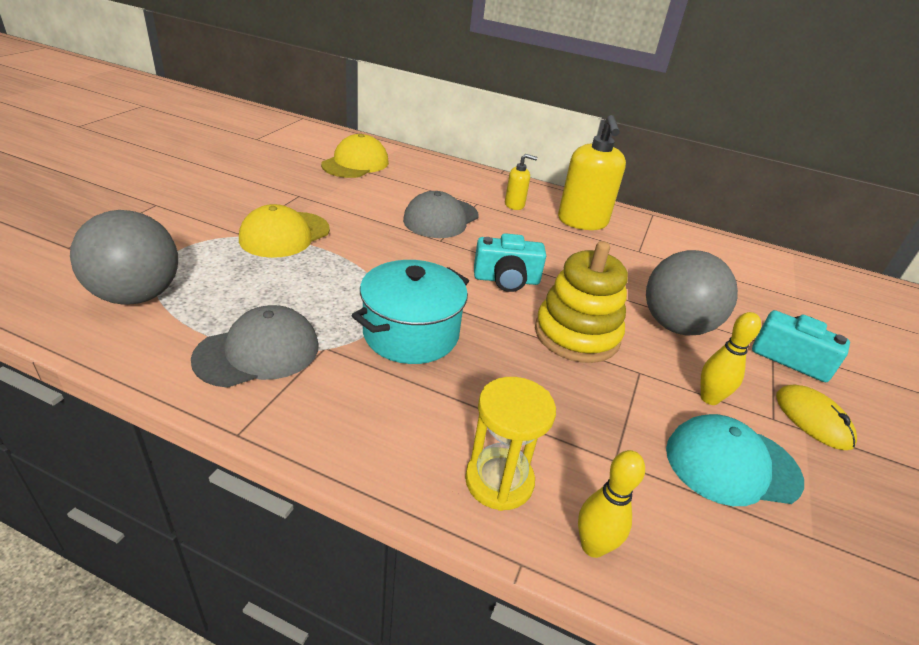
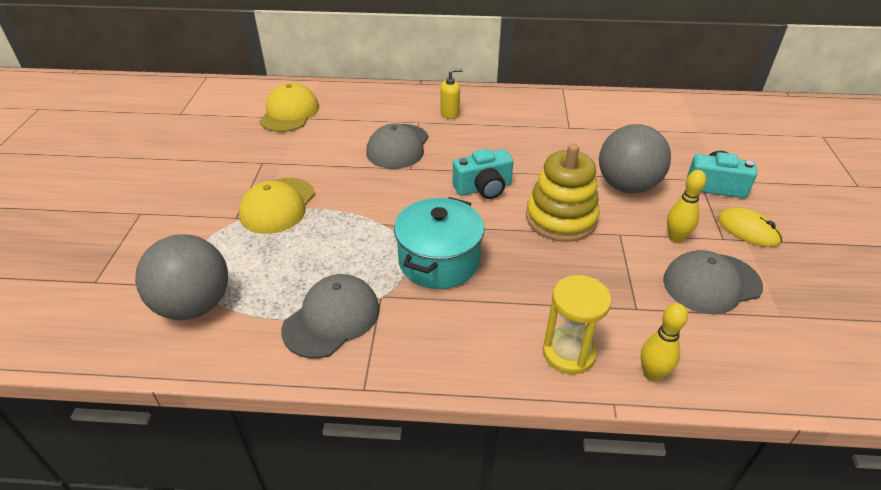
camera: 15 degrees left, 5 degrees up
yellow soap dispenser [558,115,626,230] -> none
turquoise cap [666,414,804,506] -> grey cap [663,250,763,314]

